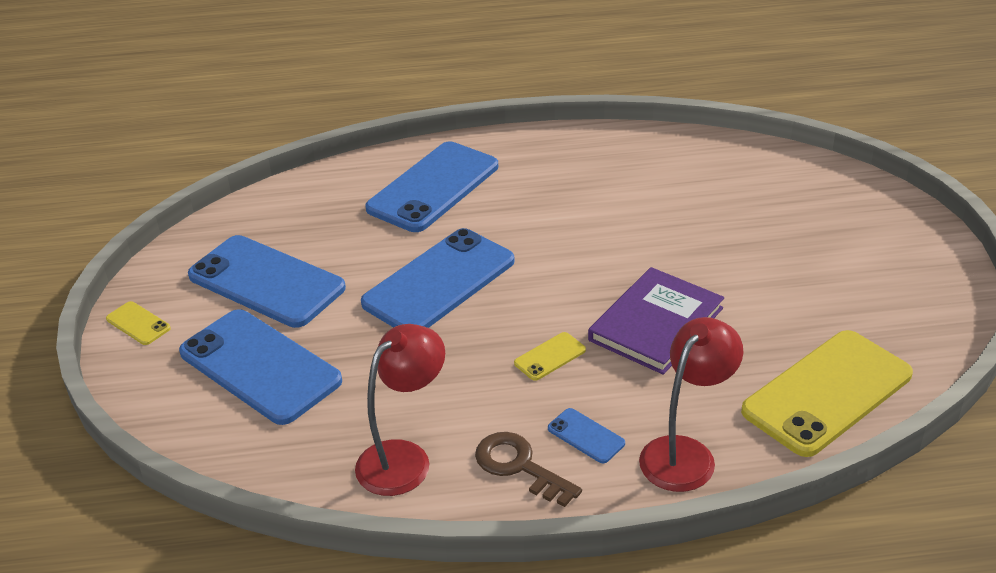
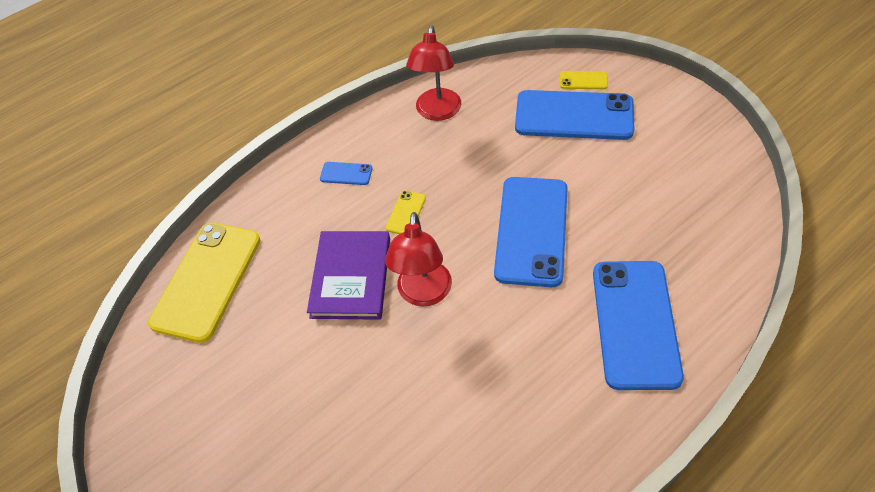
camera: 150 degrees right, 15 degrees up
yellow phone [106,301,171,345] -> yellow phone moved to [560,71,608,89]
blue phone [188,235,346,328] -> none
brown key [475,432,582,507] -> none
red lamp [639,317,743,492] -> red lamp moved to [385,212,452,307]

